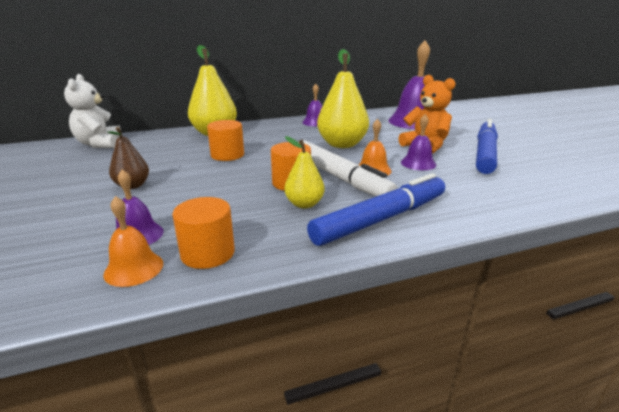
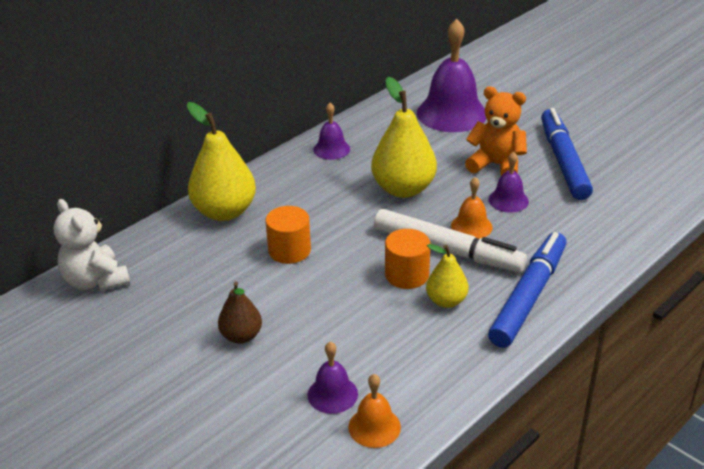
camera: 25 degrees left, 10 degrees up
orange cylinder [172,197,235,269] -> none

